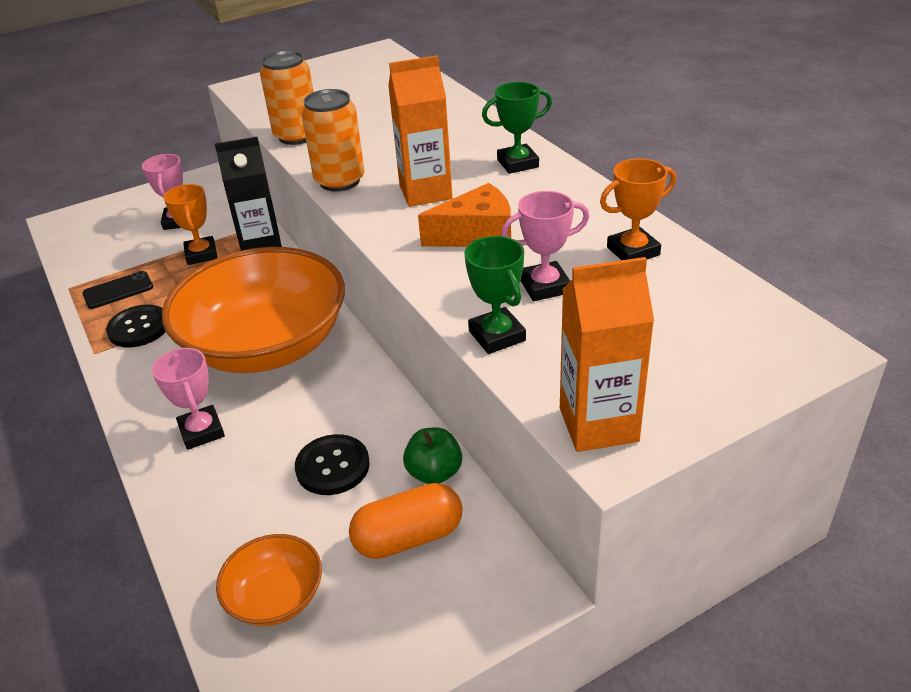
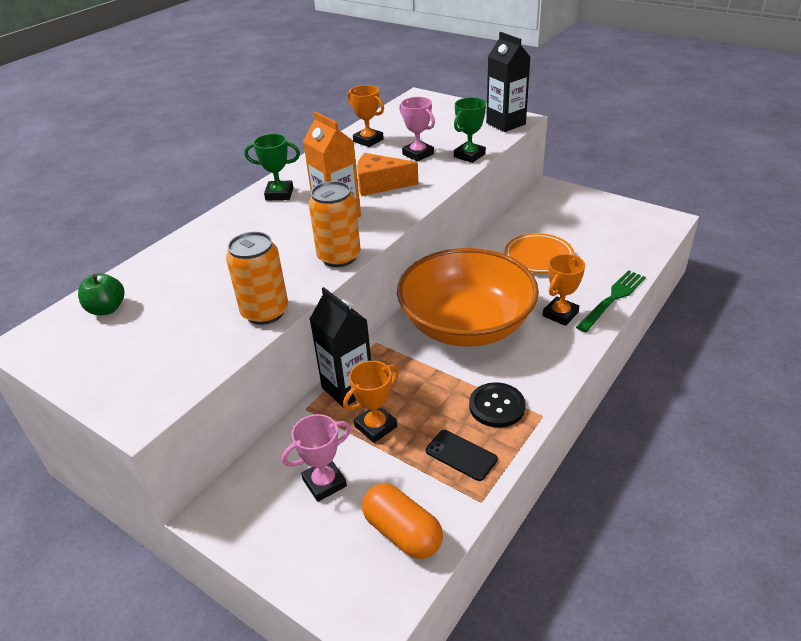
camera: 115 degrees left, 0 degrees up
pink trophy [152,348,225,450] -> orange trophy [543,254,585,326]
orange bowl [216,534,322,626] -> none
black button [295,434,370,495] -> orange plate [504,233,575,273]
orange capsule [349,483,463,559] -> orange capsule moved to [362,483,443,559]
green apple [403,427,462,484] -> green apple moved to [78,273,124,315]
orange cheese [418,183,511,247] -> orange cheese turned 45 degrees counterclockwise [357,153,418,196]
green trophy [482,82,552,174] -> green trophy turned 45 degrees counterclockwise [244,134,300,201]
orange carton [560,257,654,452] -> black carton [486,32,530,132]
none -> green fork [576,270,646,332]

